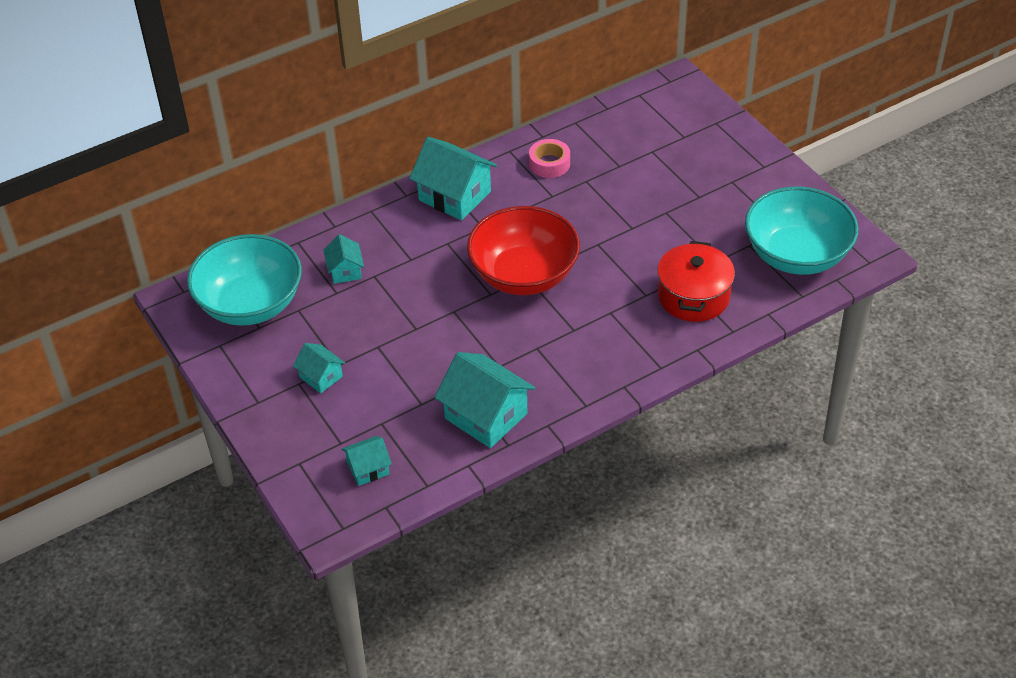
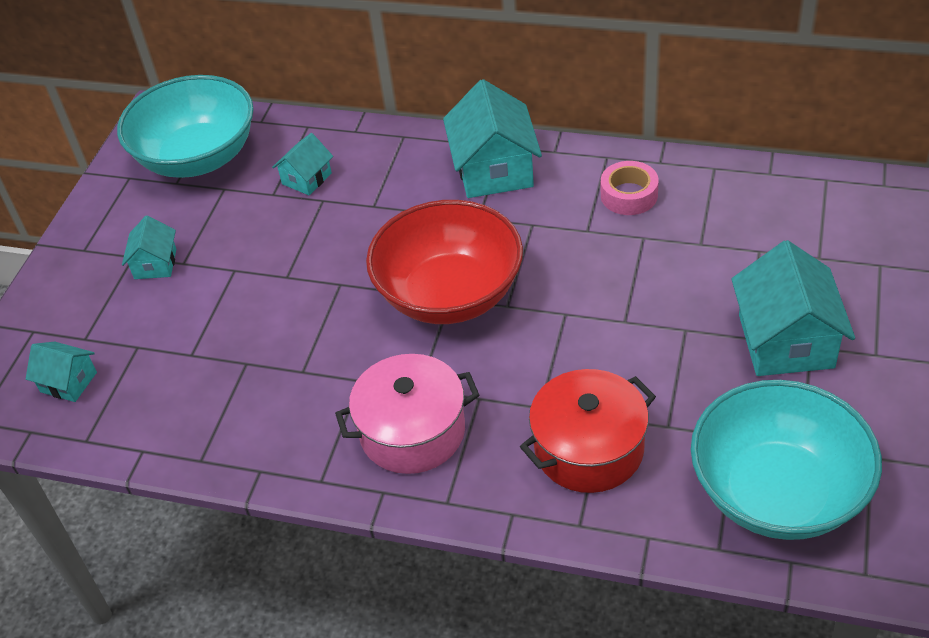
camera: 50 degrees right, 0 degrees up
turquoise house [434,352,535,448] -> turquoise house moved to [731,240,855,376]
none -> pink pot [335,354,479,474]

